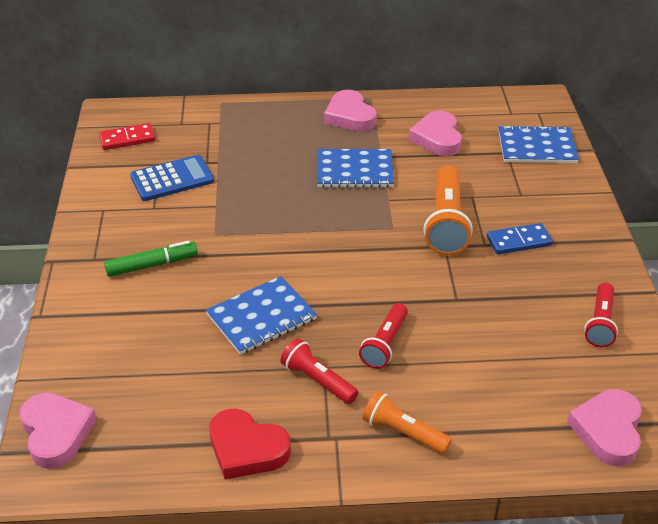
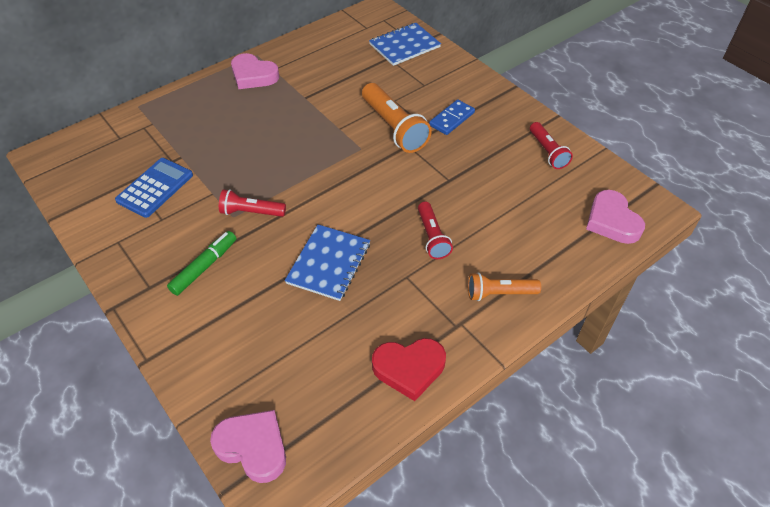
camera: 35 degrees left, 10 degrees up
red domino [99,123,155,150] -> none
red flashlight [280,338,358,404] -> red flashlight moved to [219,189,286,217]
blue notebook [317,149,394,188] -> none
pink heart [409,111,462,156] -> none

